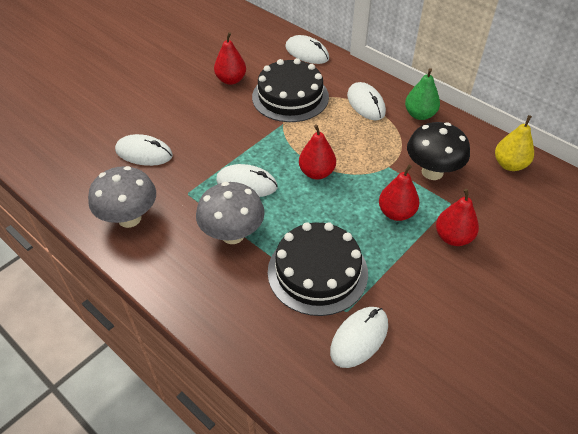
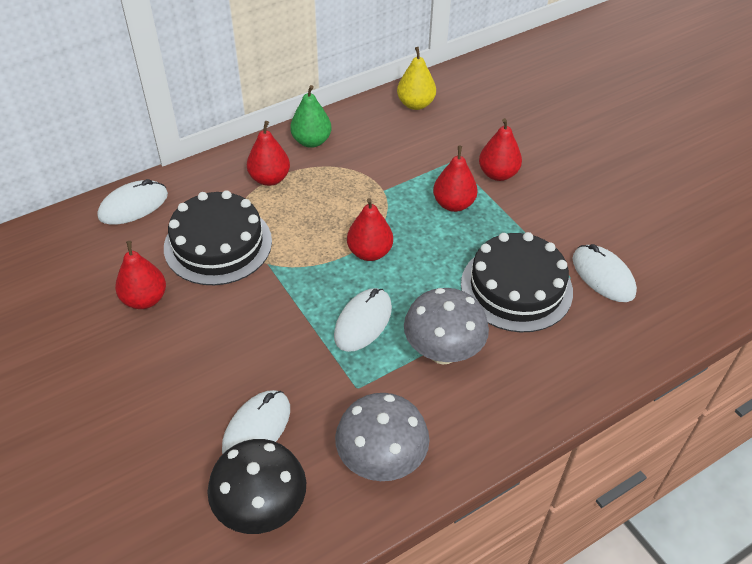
camera: 75 degrees left, 0 degrees up
white mouse [347,82,386,120] -> red pear [247,121,290,186]
black mushroom [407,122,470,180] -> black mushroom moved to [207,439,306,534]

